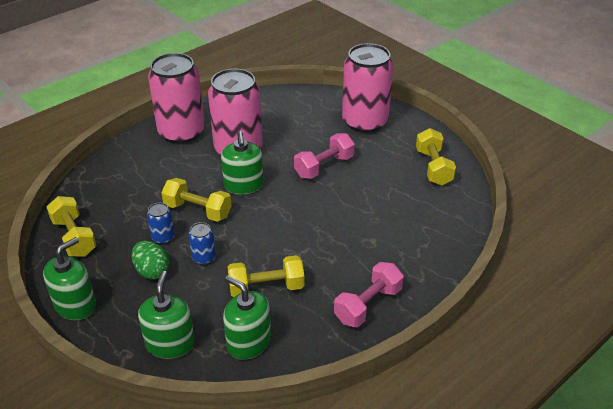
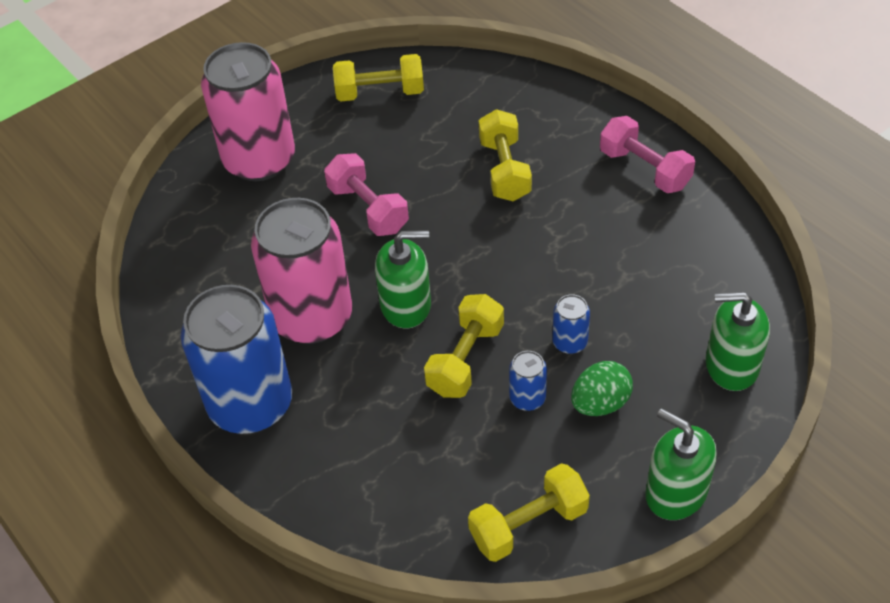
camera: 85 degrees left, 10 degrees up
pink can [148,53,205,144] -> blue can [181,285,292,434]
green soap dispenser [223,275,271,360] -> none
yellow dumbbell [228,255,304,297] -> yellow dumbbell moved to [479,109,532,201]

